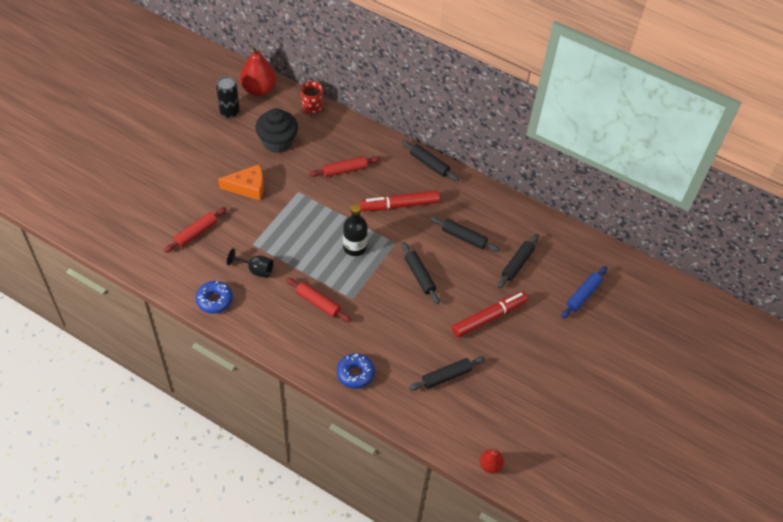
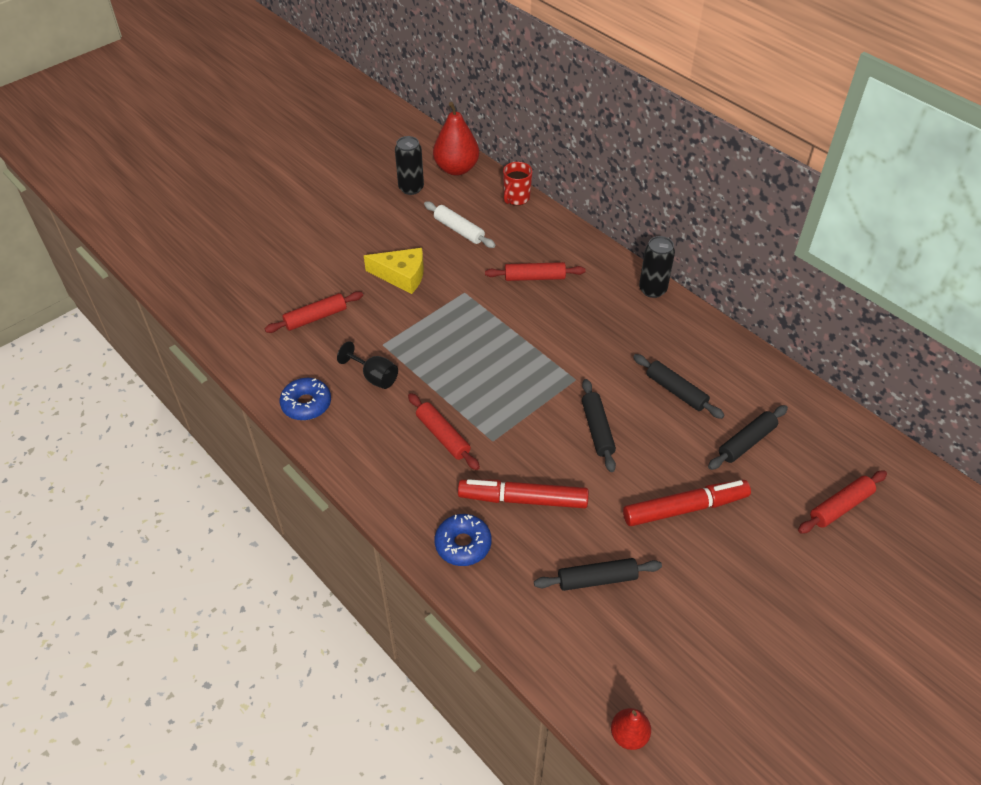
camera: 20 degrees right, 5 degrees down
orange cheese [218,164,264,200] -> yellow cheese [364,248,424,294]
black cupcake [255,108,298,153] -> white rolling pin [424,201,495,248]
black bottle [343,204,368,256] -> none
red marker [360,190,440,211] -> red marker moved to [458,479,589,508]
black rolling pin [402,140,459,181] -> black can [639,236,675,298]
blue rolling pin [561,266,607,319] -> red rolling pin [798,471,887,534]

